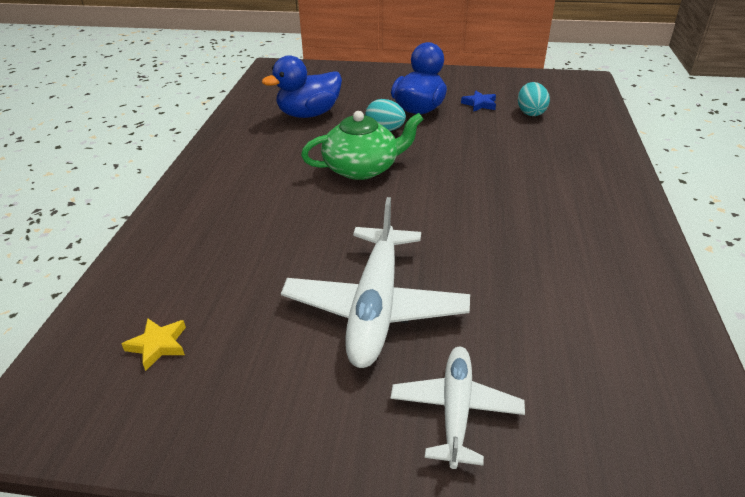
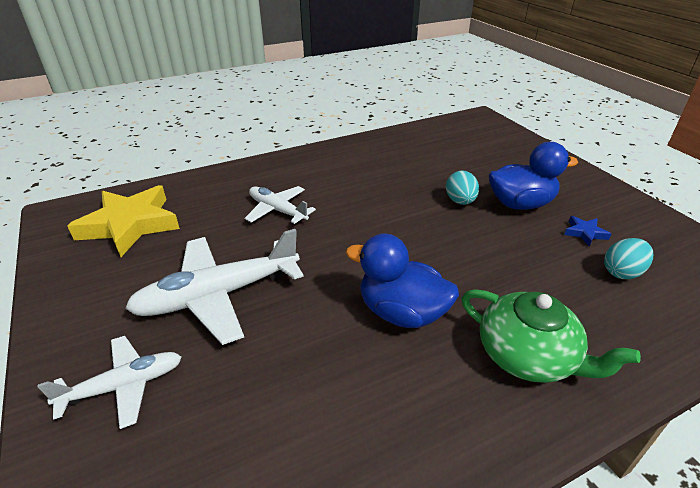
camera: 55 degrees right, 0 degrees up
yellow star [122,318,186,371] -> yellow star [67,185,180,257], size x2.39
blue duck [262,55,342,118] -> blue duck moved to [346,234,459,328]
green teapot [301,111,423,180] -> green teapot moved to [462,289,641,383]
none -> white plane [245,186,316,224]

